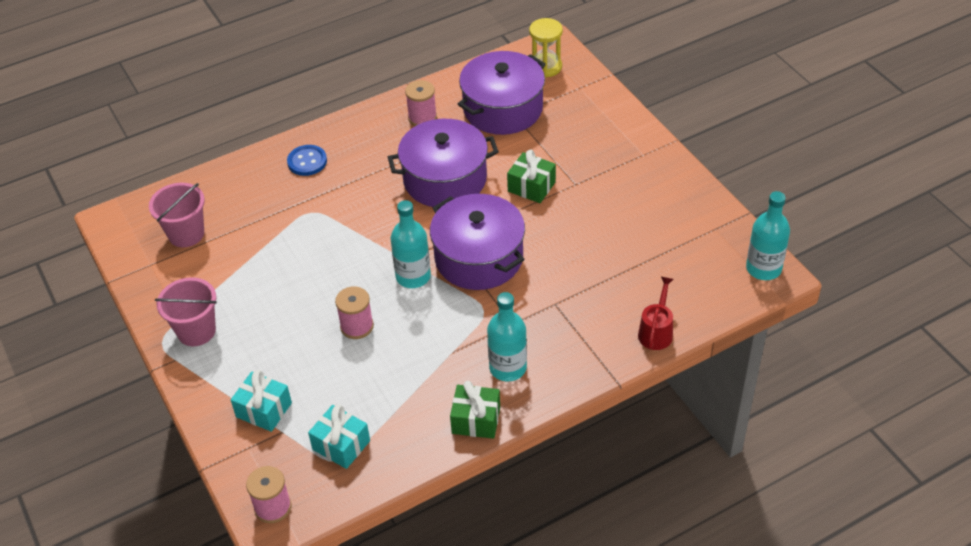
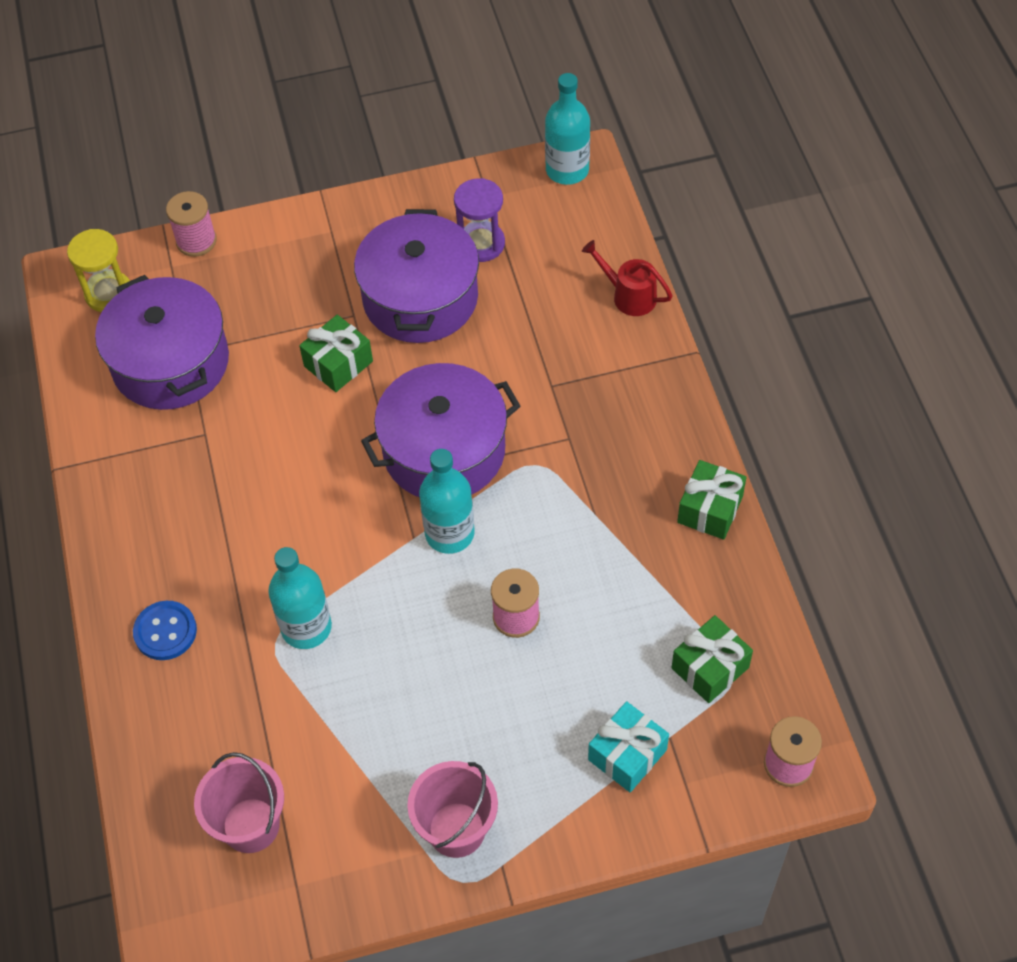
camera: 75 degrees left, 10 degrees up
turquoise gift [308,404,370,469] -> green gift [671,615,753,703]
purple pot [388,119,499,207] -> purple pot moved to [354,209,479,343]
pink spool [405,80,437,126] -> pink spool moved to [166,191,217,257]
turquoise bottle [487,292,527,381] -> turquoise bottle moved to [268,547,332,649]
none -> purple hourglass [454,178,505,262]

